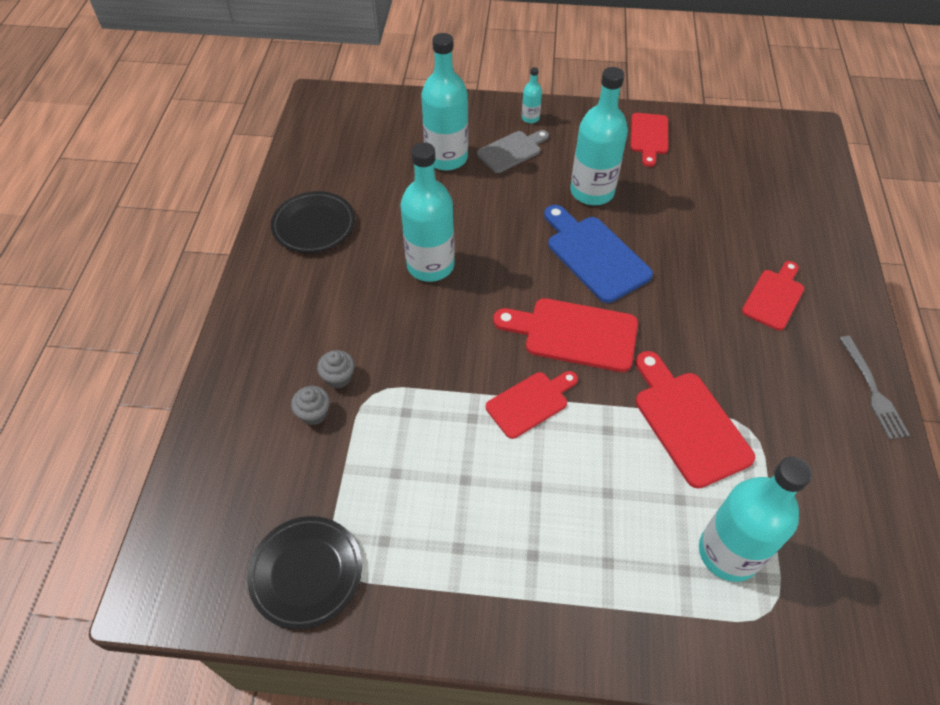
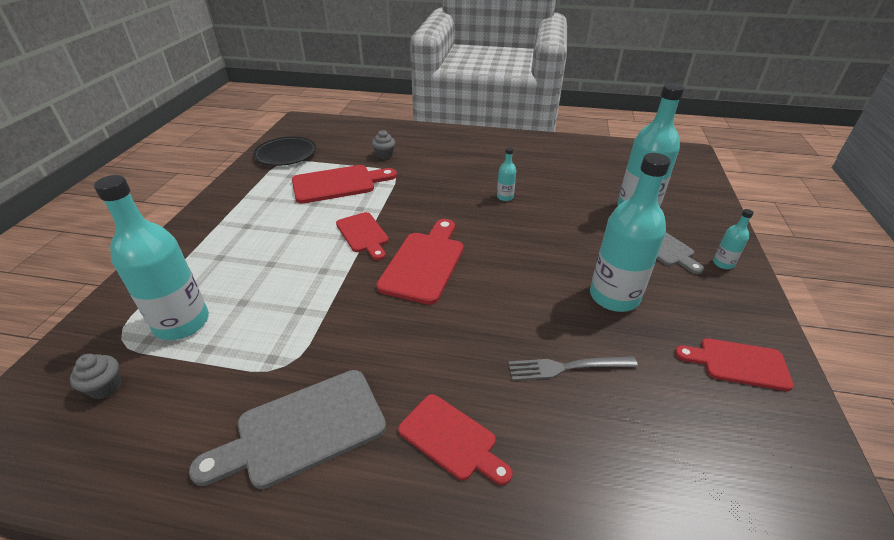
camera: 95 degrees right, 15 degrees down
black plate [271,191,355,253] -> none
grey cupcake [317,350,355,388] -> grey cupcake moved to [70,354,122,399]
turquoise bottle [400,142,455,282] -> turquoise bottle [497,147,516,201], size x0.44
blue cutting board [544,205,653,303] -> none
red cutting board [636,351,755,489] -> red cutting board moved to [292,165,397,204]
grey fork [839,336,910,440] -> grey fork moved to [508,356,638,381]
none -> grey cutting board [189,370,386,489]

